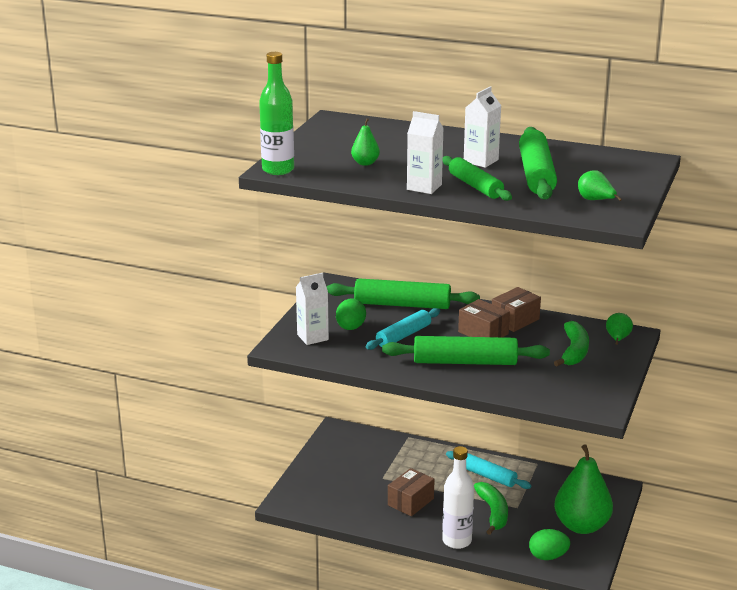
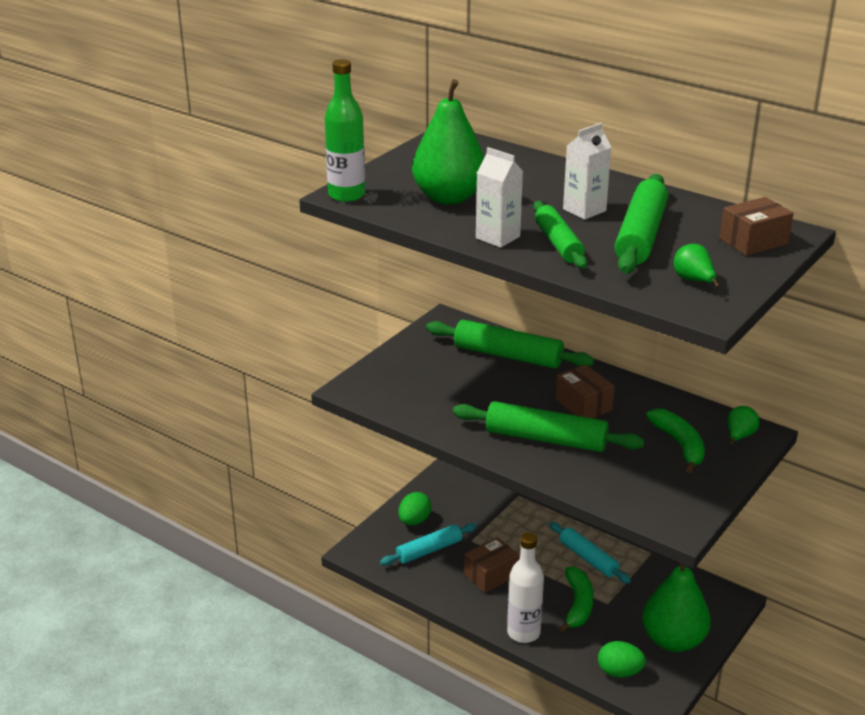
camera: 15 degrees right, 5 degrees up
white carton [296,273,329,345] -> none
green egg [336,299,366,330] -> green egg moved to [398,492,431,526]
green pear [351,118,380,166] -> green pear [412,79,485,205], size x2.22
turquoise rolling pin [366,308,440,350] -> turquoise rolling pin moved to [380,523,477,566]
brown box [492,287,541,332] -> brown box moved to [720,197,793,256]
green banana [554,321,589,367] -> green banana turned 45 degrees counterclockwise [646,409,705,473]

